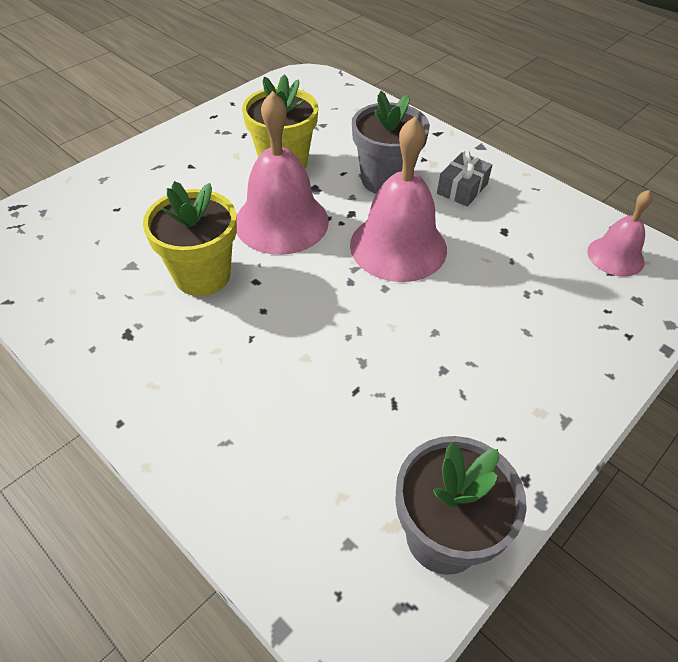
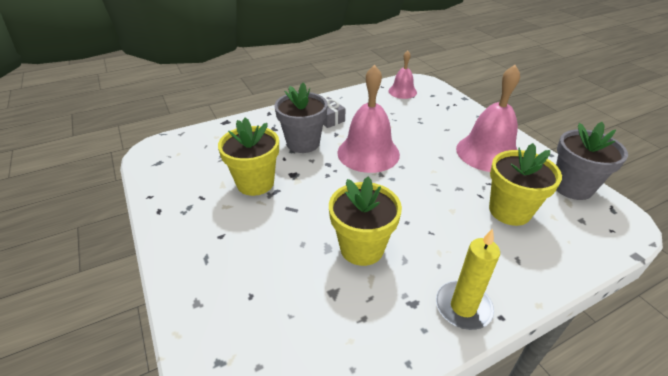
camera: 70 degrees left, 10 degrees down
pink bell [236,91,329,255] -> pink bell moved to [456,65,520,172]
none -> yellow candle [436,228,500,330]
none -> yellow flower pot [489,143,562,226]

